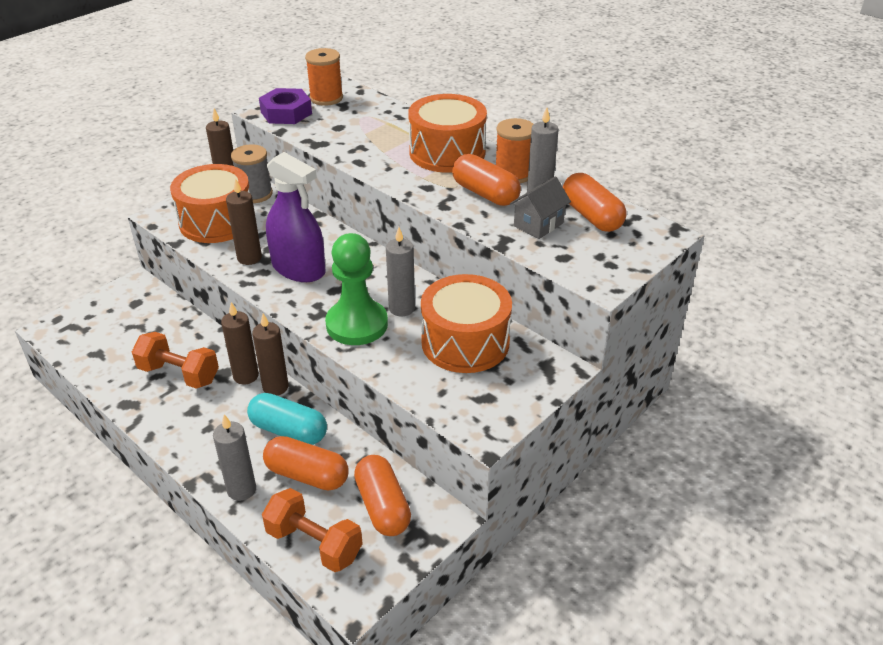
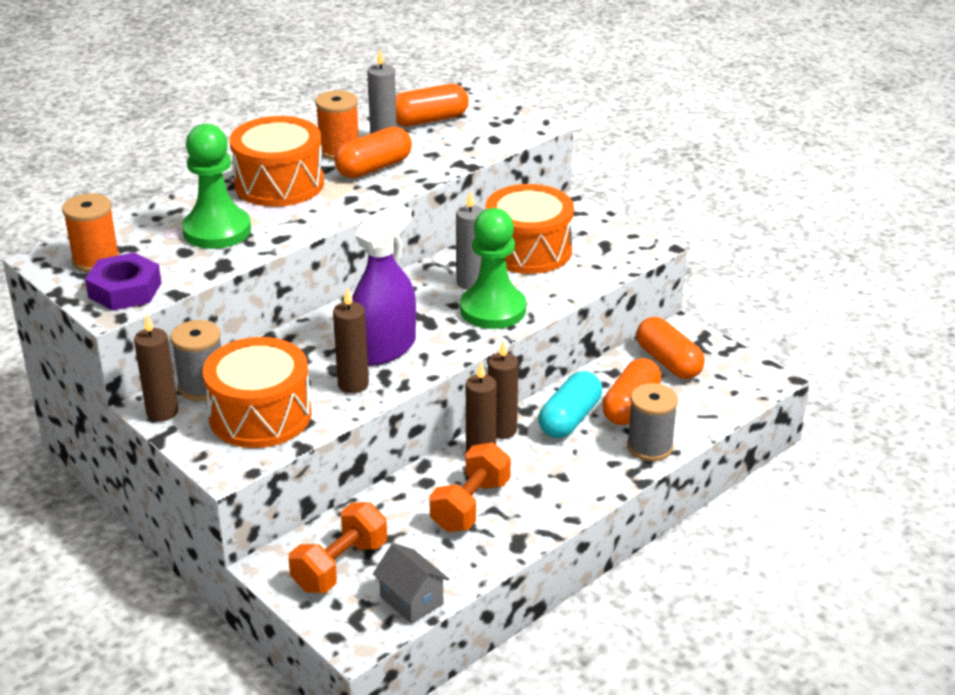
camera: 85 degrees left, 5 degrees down
grey candle [213,414,256,501] -> grey spool [627,383,678,461]
orange dumbbell [262,488,363,572] -> orange dumbbell moved to [288,502,387,593]
orange capsule [354,455,411,536] -> orange capsule turned 75 degrees clockwise [636,317,705,379]
grey house [510,176,571,239] -> grey house moved to [373,543,449,624]
none -> green pawn [182,124,251,249]

